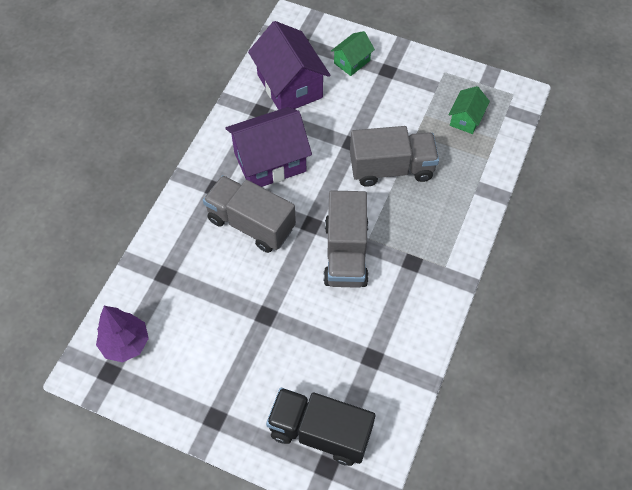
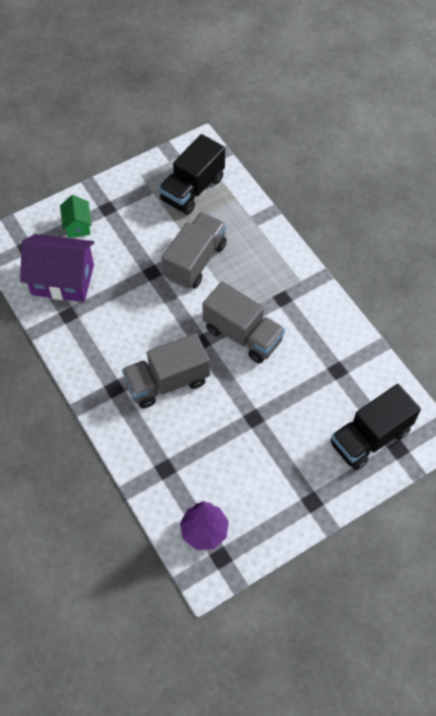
camera: 55 degrees left, 0 degrees up
purple house [225,107,312,187] -> none
green house [449,86,490,134] -> black truck [159,134,225,215]

